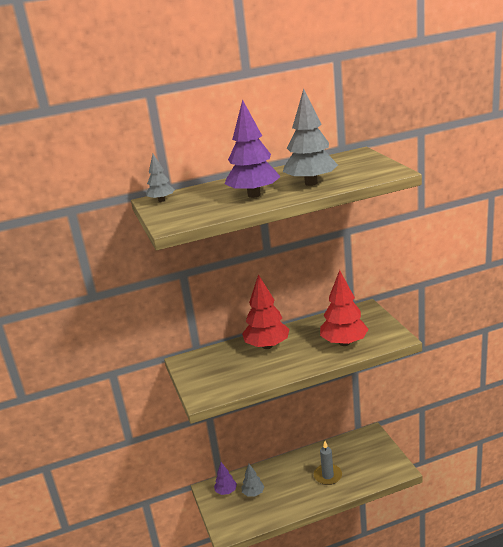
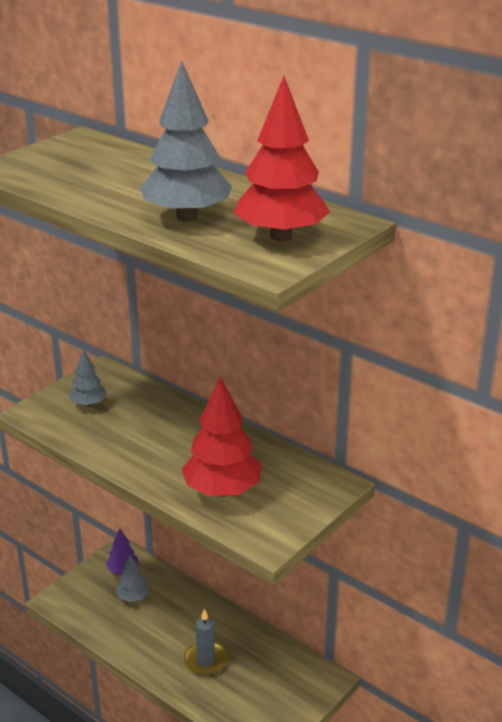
camera: 55 degrees right, 5 degrees up
grey tree [146,154,175,202] -> grey tree moved to [69,349,107,407]
purple tree [224,99,281,198] -> none
red tree [242,274,289,349] -> red tree moved to [234,76,330,241]

